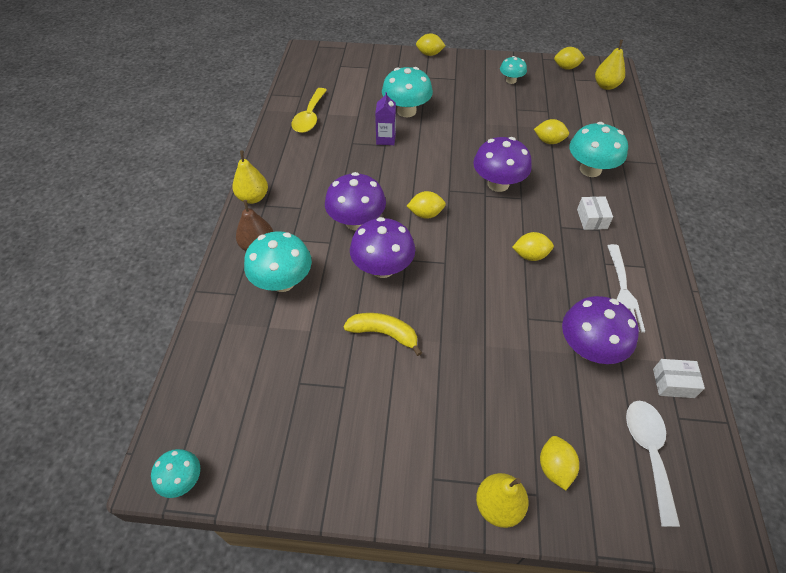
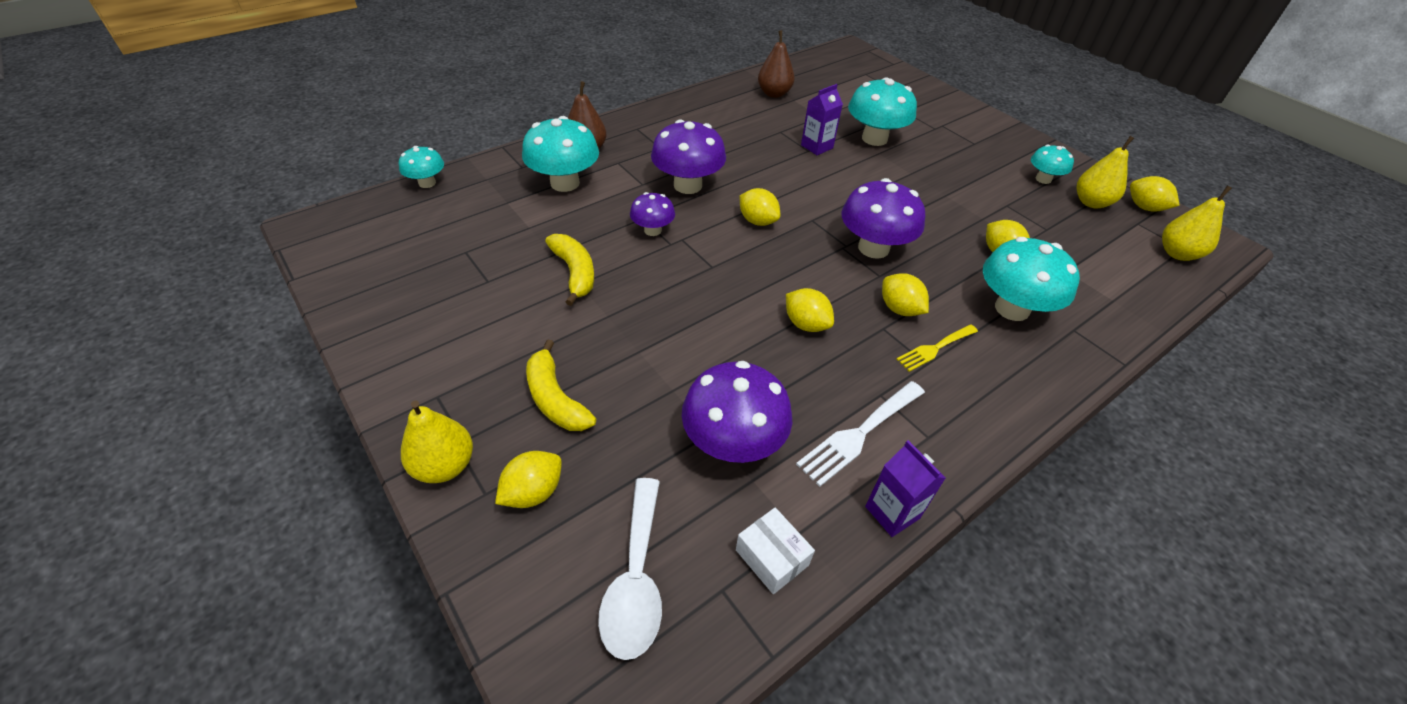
camera: 45 degrees right, 5 degrees down
turquoise mushroom [151,449,200,498] -> turquoise mushroom moved to [399,146,444,188]
yellow pear [232,150,268,204] -> yellow pear moved to [1077,136,1134,209]
yellow spoon [291,88,327,133] -> brown pear [758,30,795,98]
purple mushroom [350,217,415,278] -> purple mushroom [630,192,675,236], size x0.57
yellow lemon [416,33,446,56] -> yellow lemon moved to [882,273,929,316]
white box [577,196,613,230] -> yellow fork [896,324,978,372]
white spoon [626,401,680,527] -> white spoon turned 135 degrees clockwise [598,478,662,660]
none -> yellow banana [526,339,596,431]
none -> purple carton [865,440,946,537]

